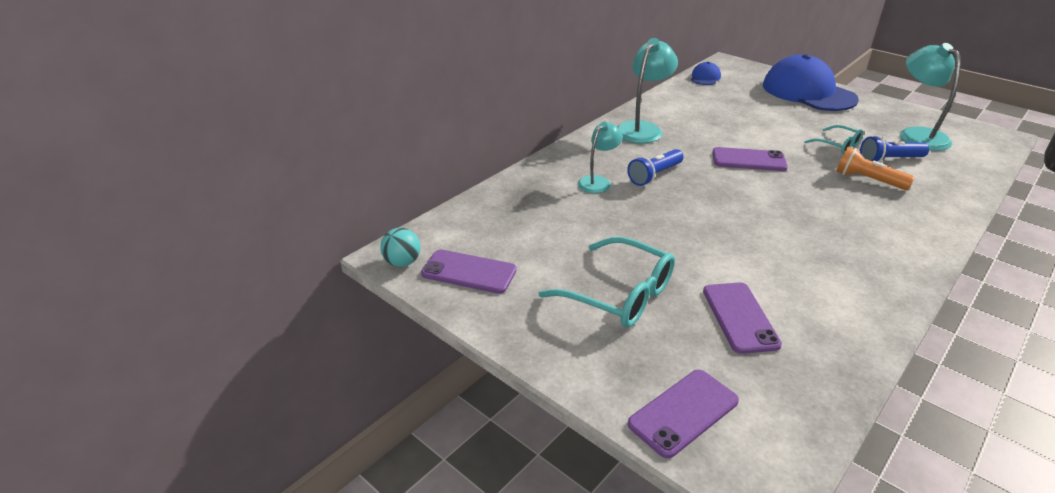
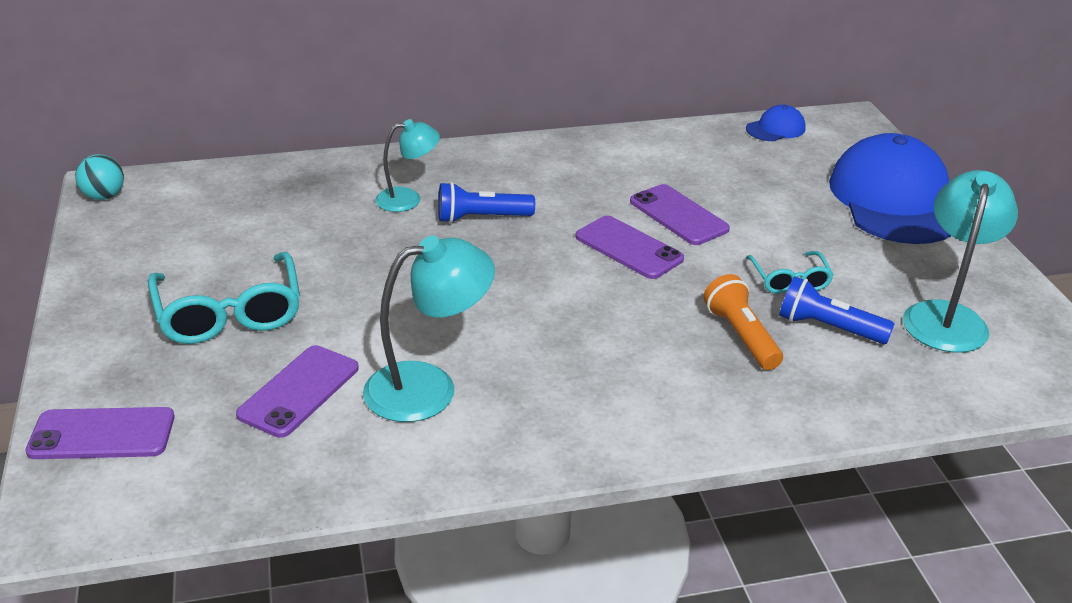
camera: 35 degrees right, 0 degrees up
purple phone [421,249,517,294] -> purple phone moved to [630,184,730,245]
turquoise lamp [617,38,678,144] -> turquoise lamp moved to [363,236,495,422]

